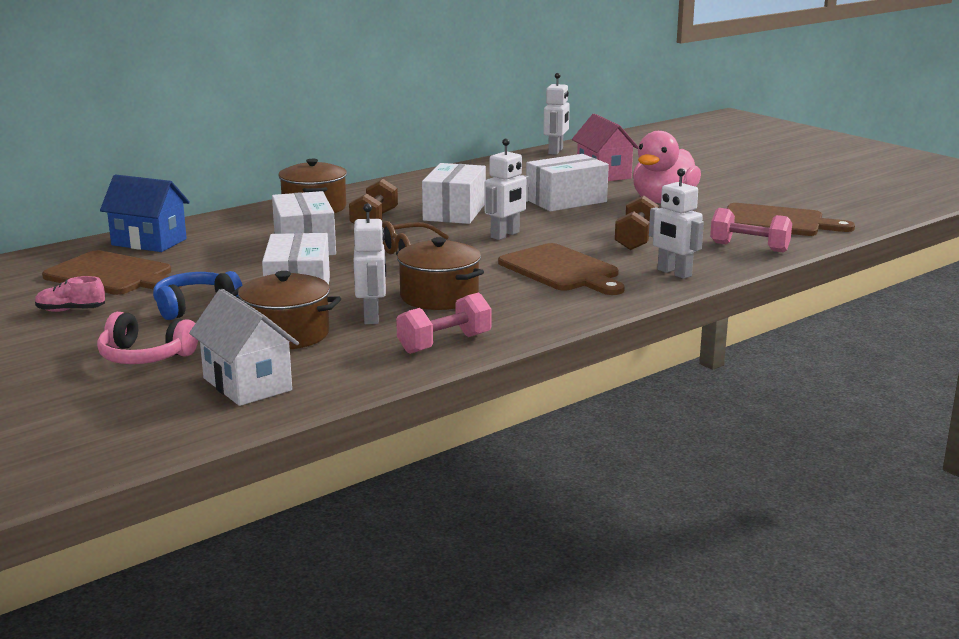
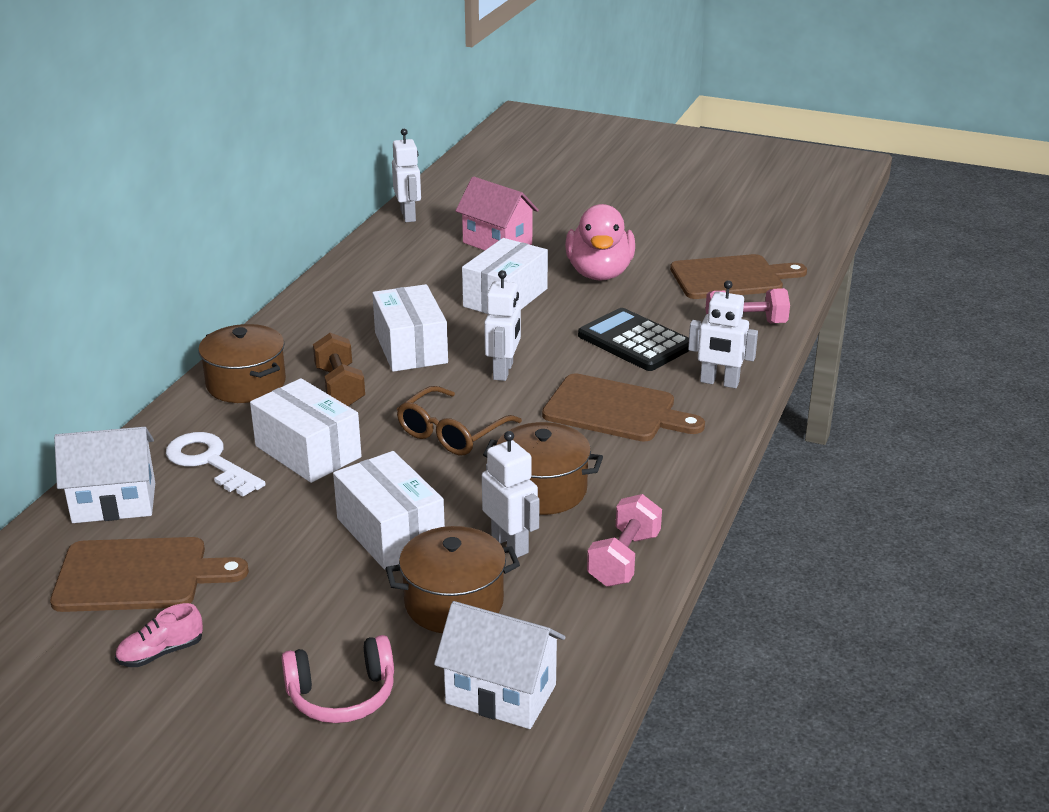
camera: 30 degrees left, 10 degrees up
blue house [100,175,190,252] -> white house [54,427,155,523]
blue headphones [153,271,242,320] -> none
brown dumbbell [615,196,659,250] -> black calculator [578,308,689,371]
none -> white key [166,432,266,496]

